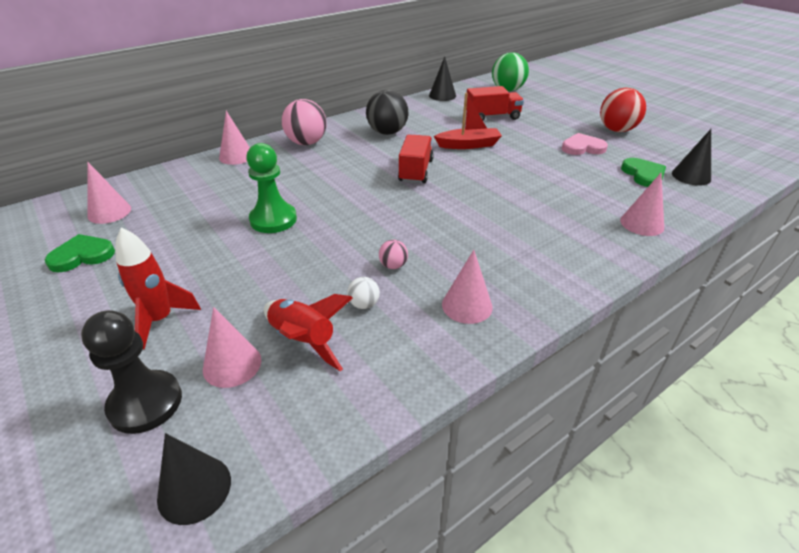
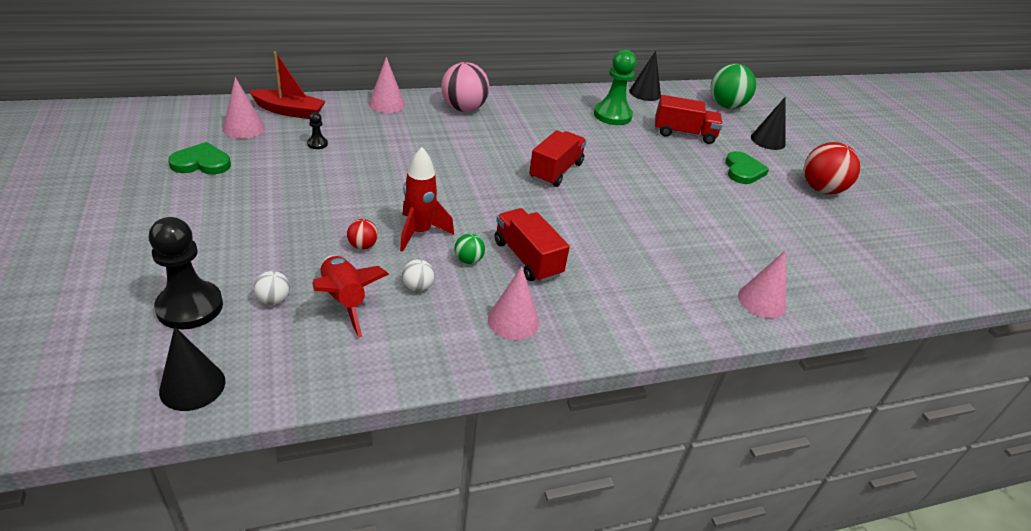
camera: 15 degrees right, 0 degrees up
red rocket [115,227,201,349] -> red rocket moved to [400,147,454,252]
pink cone [203,307,261,388] -> white ball [254,271,290,305]
green pawn [246,143,297,233] -> green pawn moved to [594,50,637,125]
black ball [366,90,409,135] -> none
pink ball [379,240,408,269] -> green ball [455,234,485,264]
red boat [434,93,502,149] -> red boat moved to [249,51,326,119]
pink heart [562,133,608,155] -> none
green heart [621,158,666,187] -> green heart moved to [725,151,769,184]
black cone [672,129,711,186] -> black cone moved to [751,97,786,150]
none -> black pawn [307,112,328,149]
none -> red ball [347,219,378,249]
none -> red truck [495,208,570,282]

